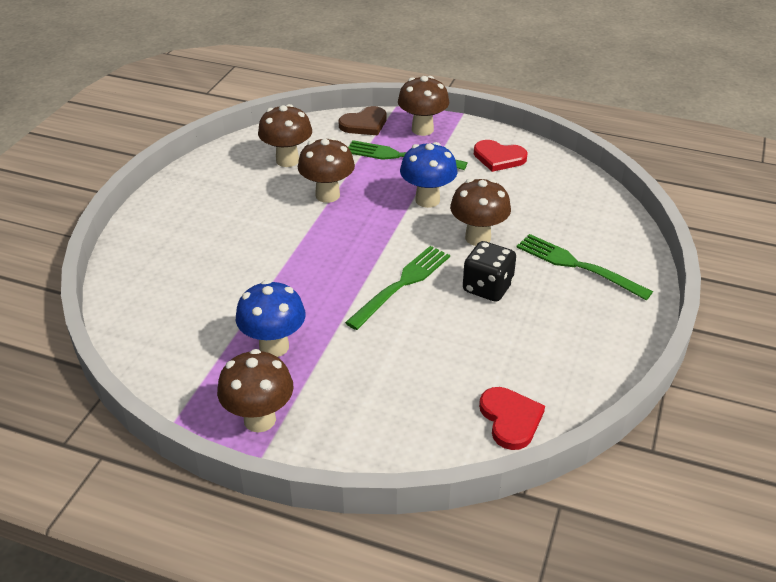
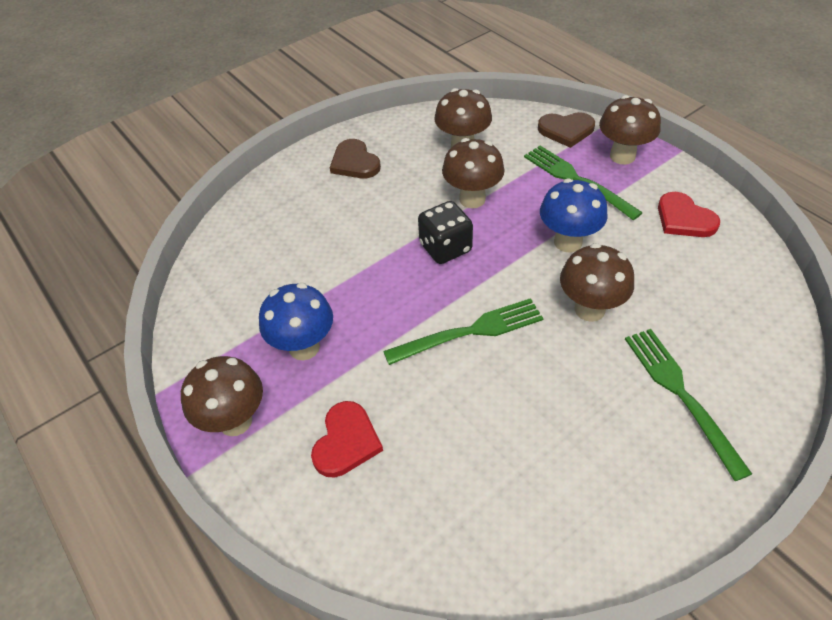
camera: 35 degrees right, 10 degrees up
black dice [463,241,516,302] -> black dice moved to [418,201,473,264]
red heart [479,387,545,450] -> red heart moved to [311,401,383,477]
none -> brown heart [330,139,381,178]

